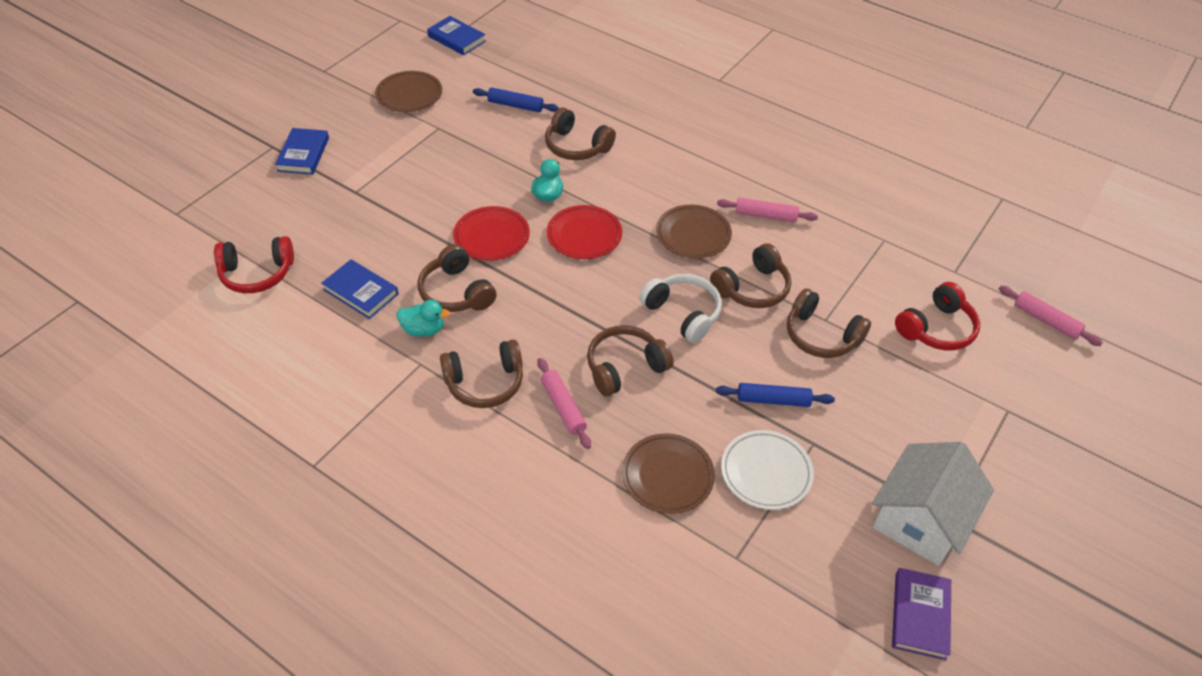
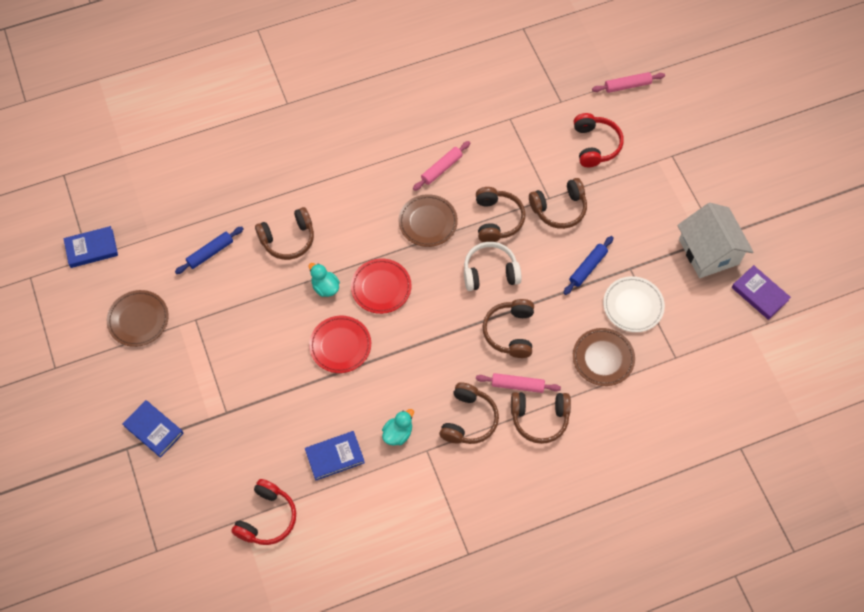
camera: 55 degrees left, 15 degrees up
brown headphones [418,244,497,312] -> brown headphones moved to [511,392,571,444]

